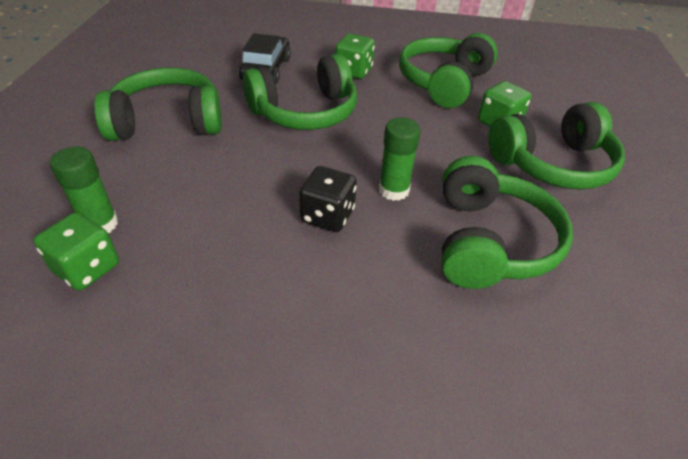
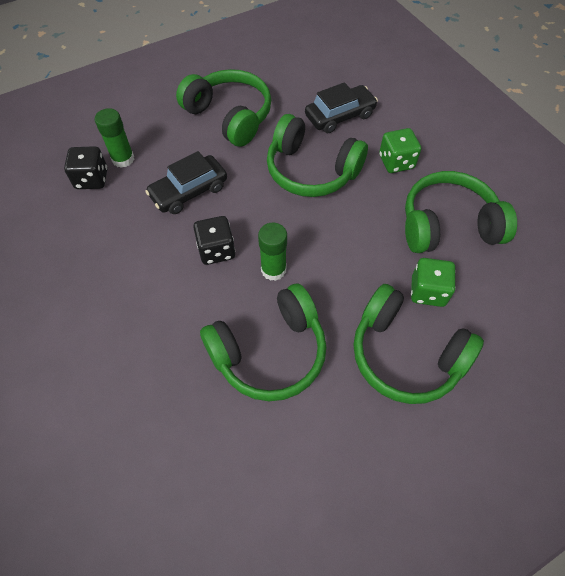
camera: 55 degrees right, 15 degrees up
green dice [33,212,119,290] -> black dice [64,146,107,189]
none -> black car [145,151,227,214]

